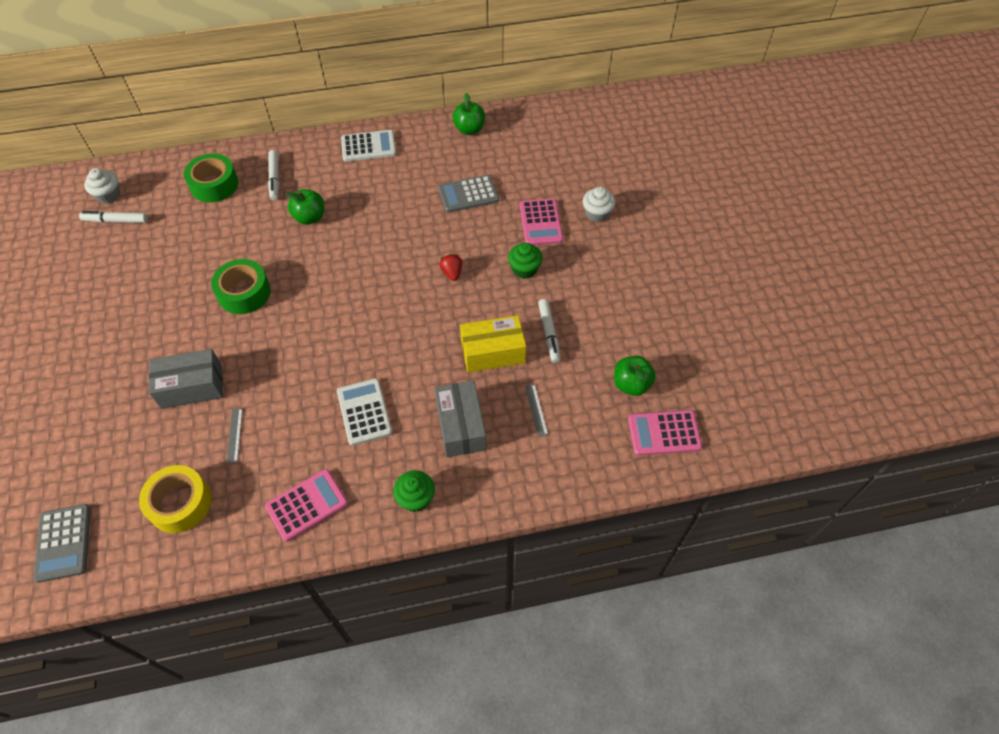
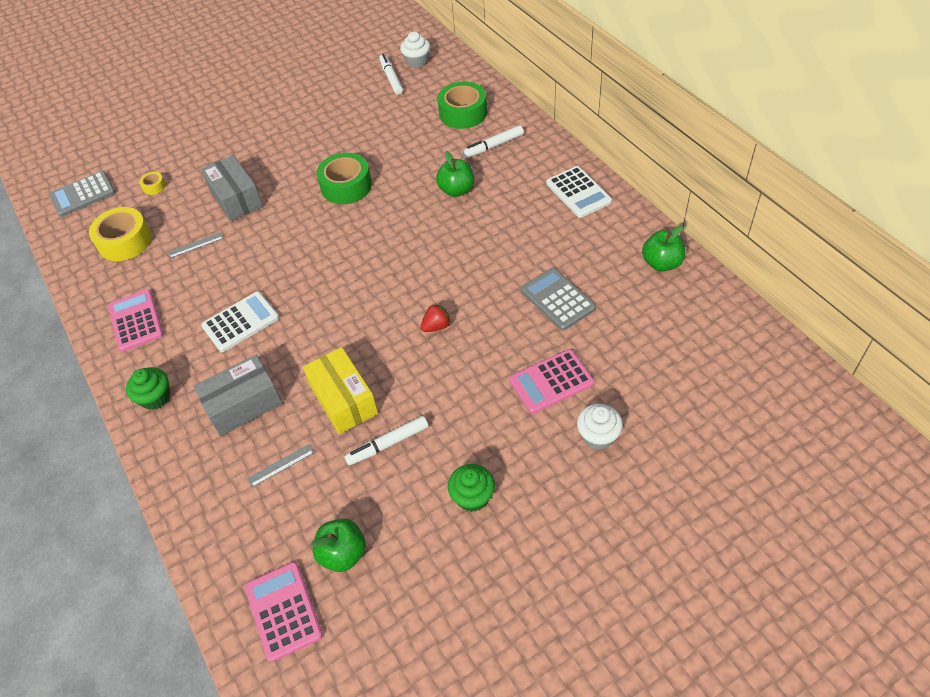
camera: 75 degrees right, 5 degrees down
pink calculator [265,469,348,542] -> pink calculator turned 150 degrees counterclockwise [108,289,164,352]
green cupcake [508,243,543,279] -> green cupcake moved to [448,464,495,512]
none -> yellow tape [139,172,166,195]

